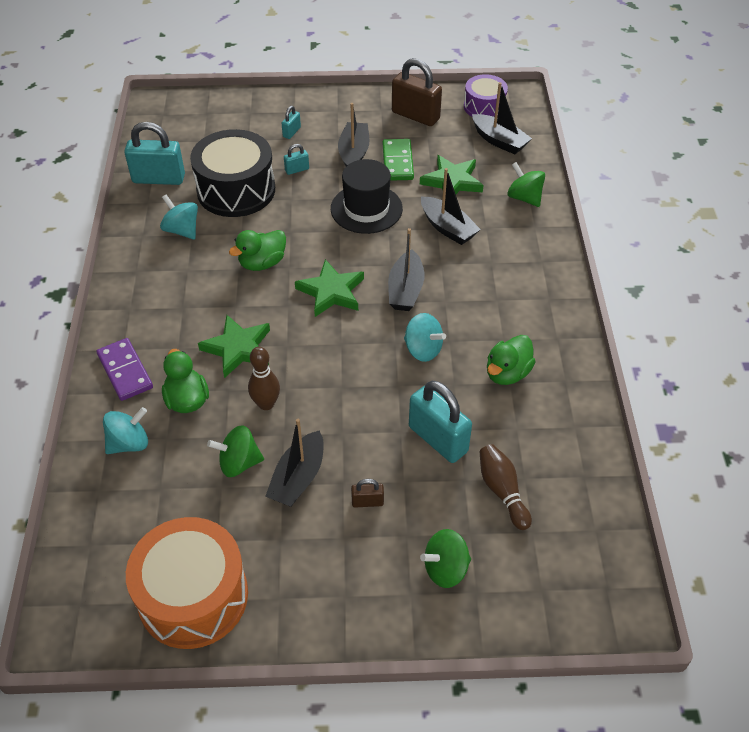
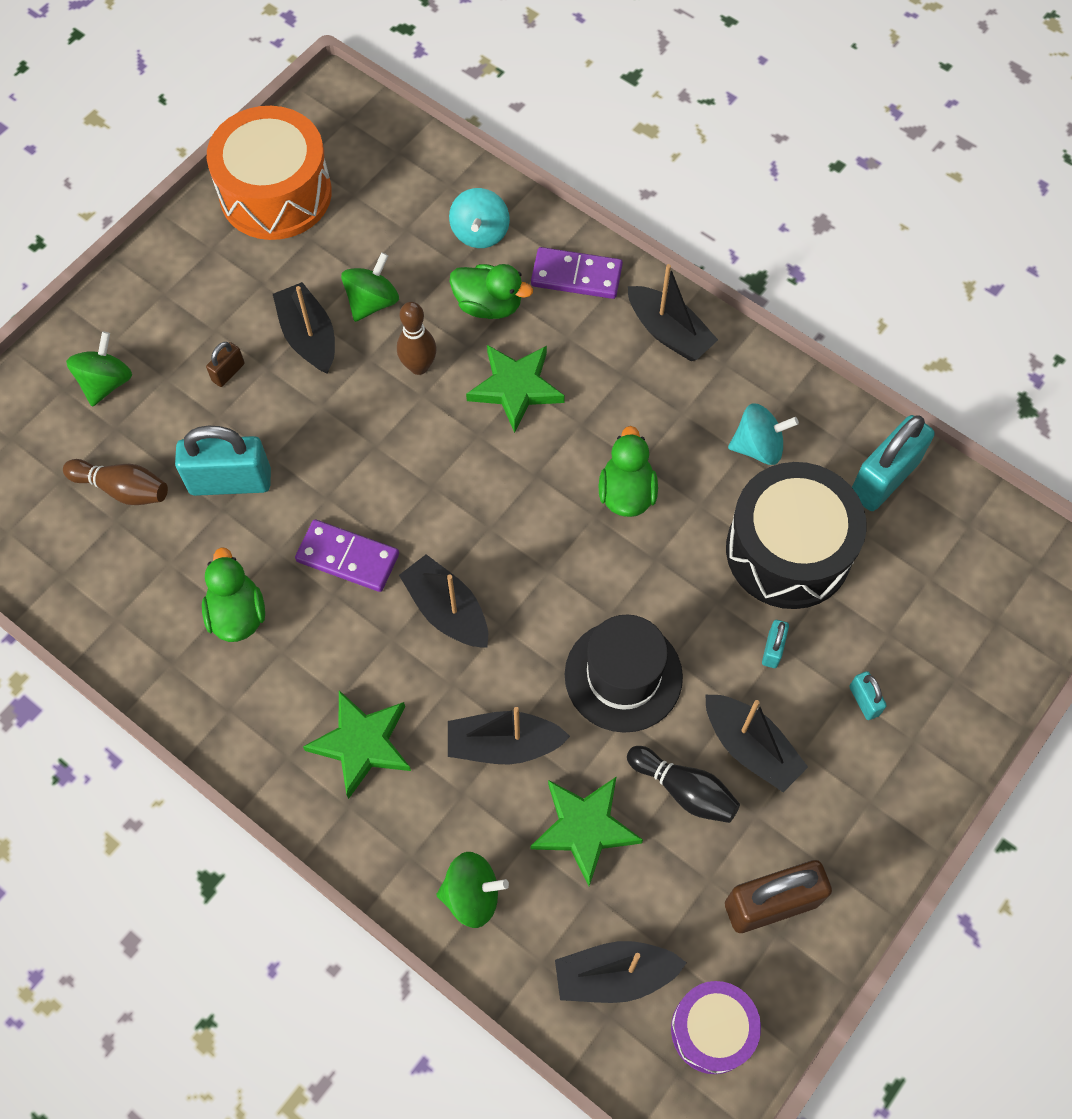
camera: 130 degrees right, 15 degrees up
green star [295,259,364,317] -> green star moved to [303,690,411,799]
green domino [383,139,414,181] -> black bowling pin [627,746,740,823]
turquoise spinning top [404,313,446,362] -> purple domino [295,520,399,592]
none -> black boat [628,264,718,361]

